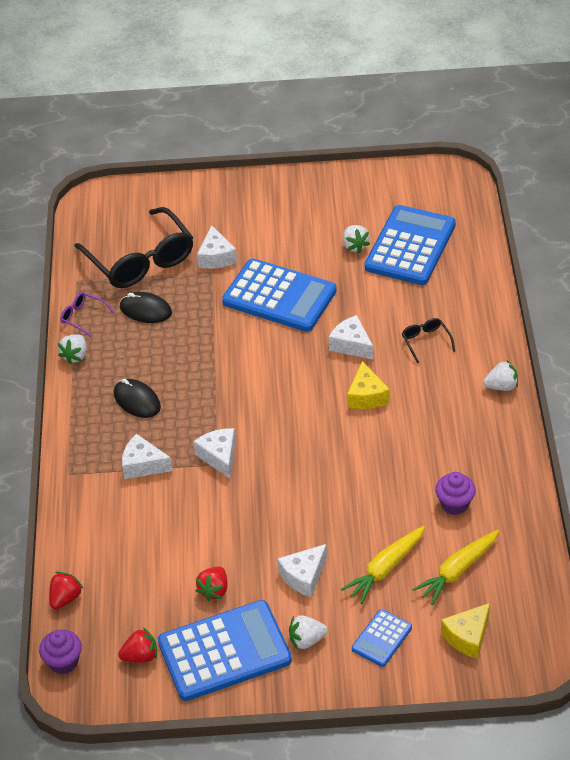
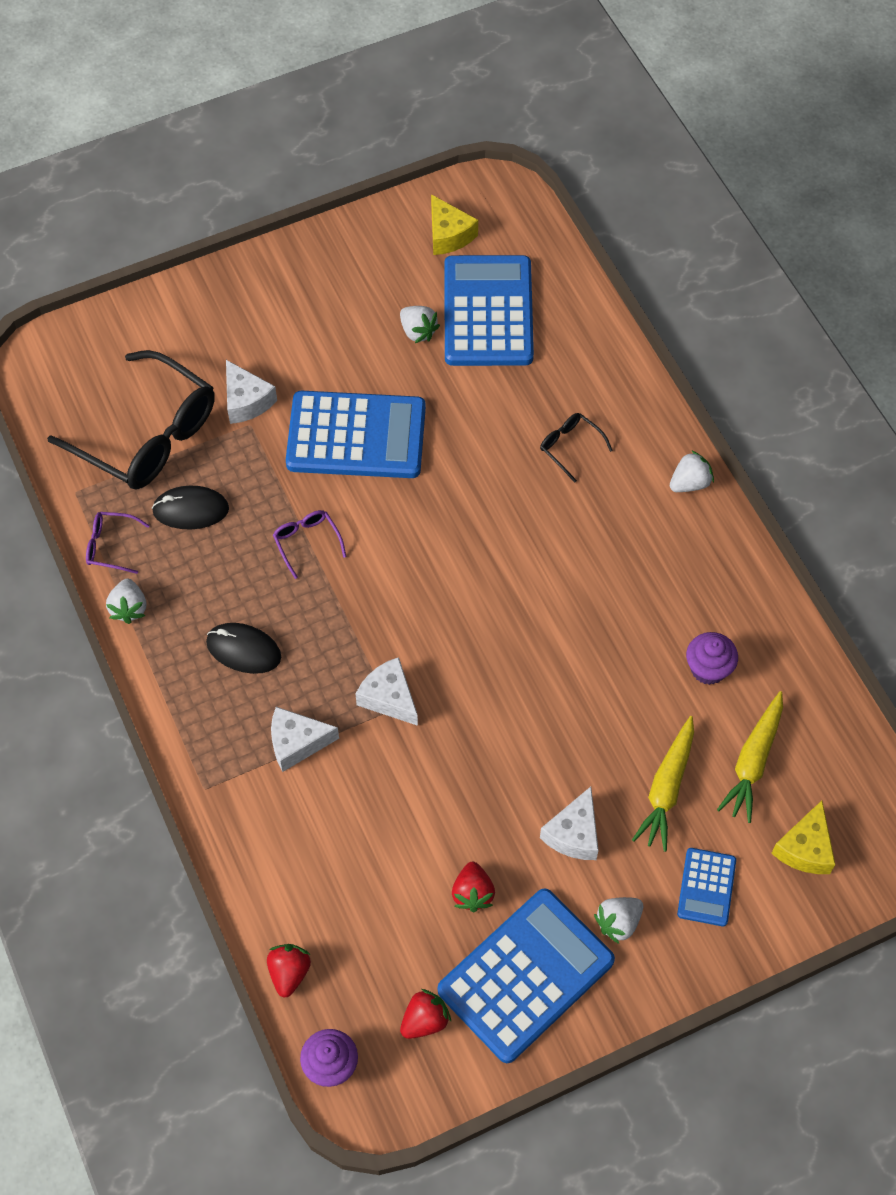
camera: 25 degrees left, 15 degrees up
white cheese [329,315,373,359] -> none
yellow cheese [347,361,390,409] -> yellow cheese moved to [431,194,478,255]
none -> purple glasses [273,510,346,579]

